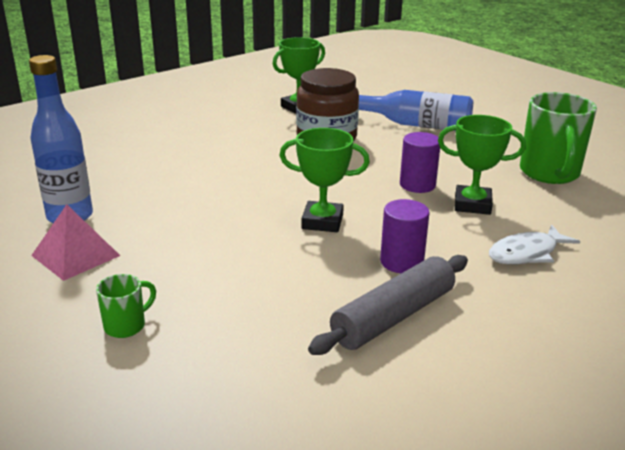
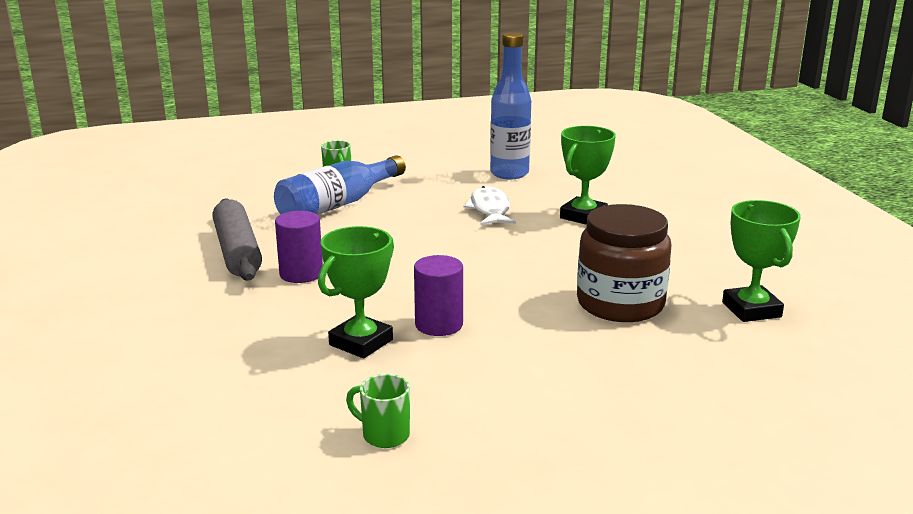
camera: 115 degrees right, 5 degrees down
pink pyramid [31,204,120,281] -> none
green trophy [279,128,370,232] -> green trophy moved to [560,126,616,225]
blue bottle [359,90,473,131] -> blue bottle moved to [274,155,406,215]
white fish [489,224,580,265] -> white fish moved to [464,186,516,225]
green mug [520,92,597,184] -> green mug [346,374,410,448], size x0.47

